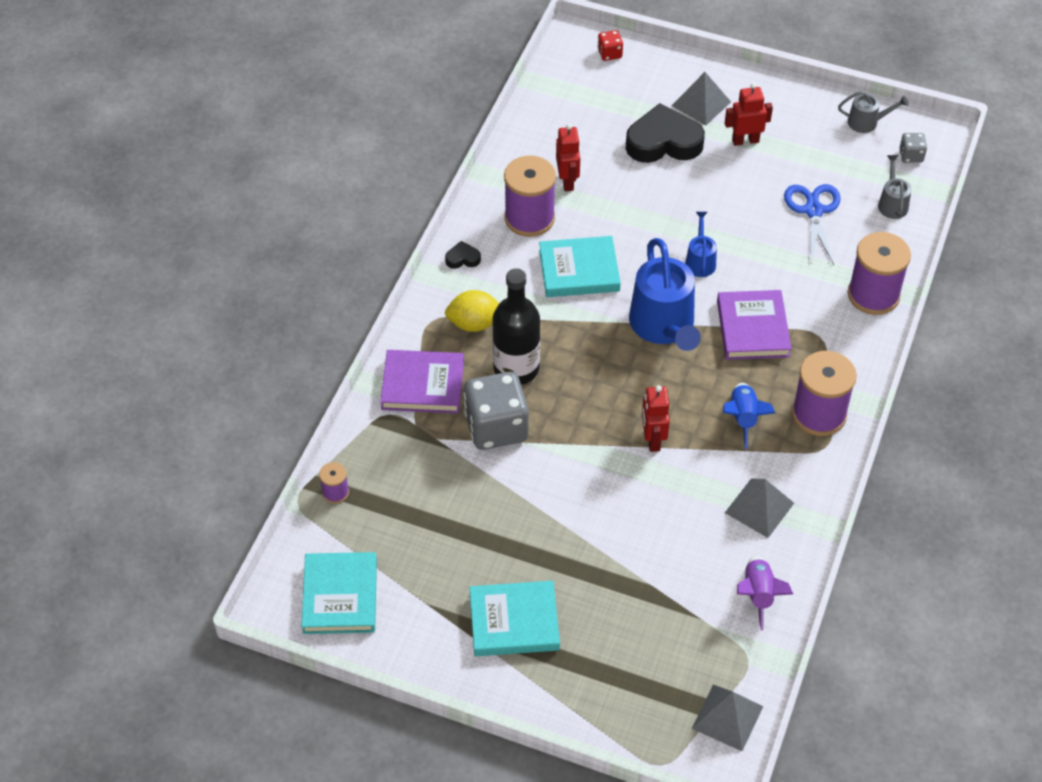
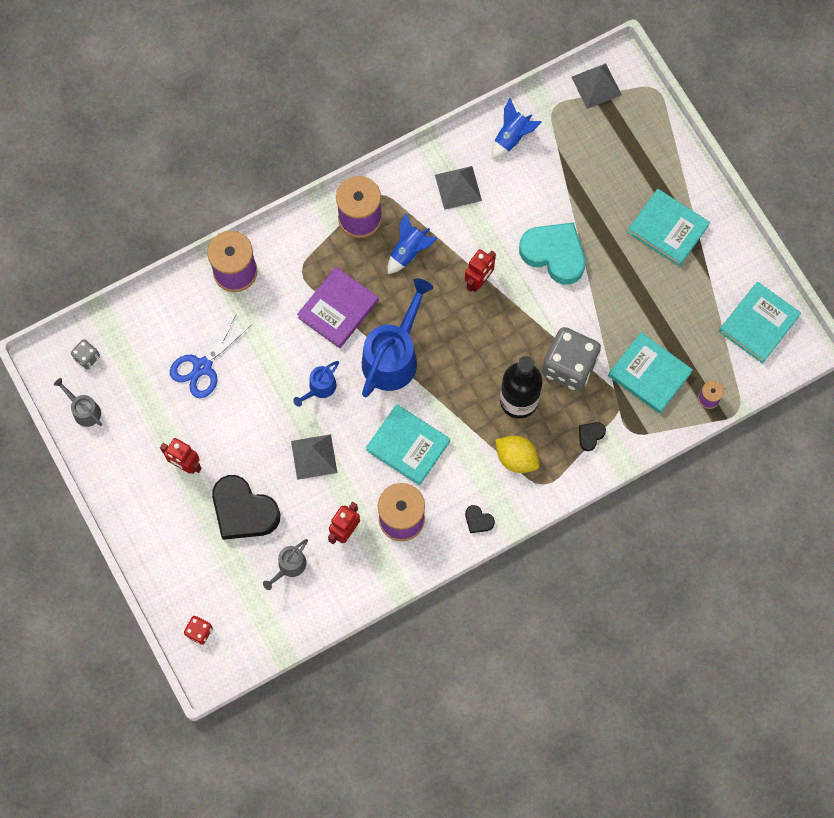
camera: 140 degrees left, 20 degrees up
purple book [380,350,464,413] -> black heart [579,422,606,451]
grey pyramid [672,72,731,126] -> grey pyramid moved to [291,434,337,480]
purple rocket [737,555,793,630] -> blue rocket [492,98,541,159]
grey watering can [878,155,912,219] -> grey watering can moved to [263,539,308,590]
none -> turquoise heart [519,222,586,285]
none -> turquoise book [608,332,693,414]

